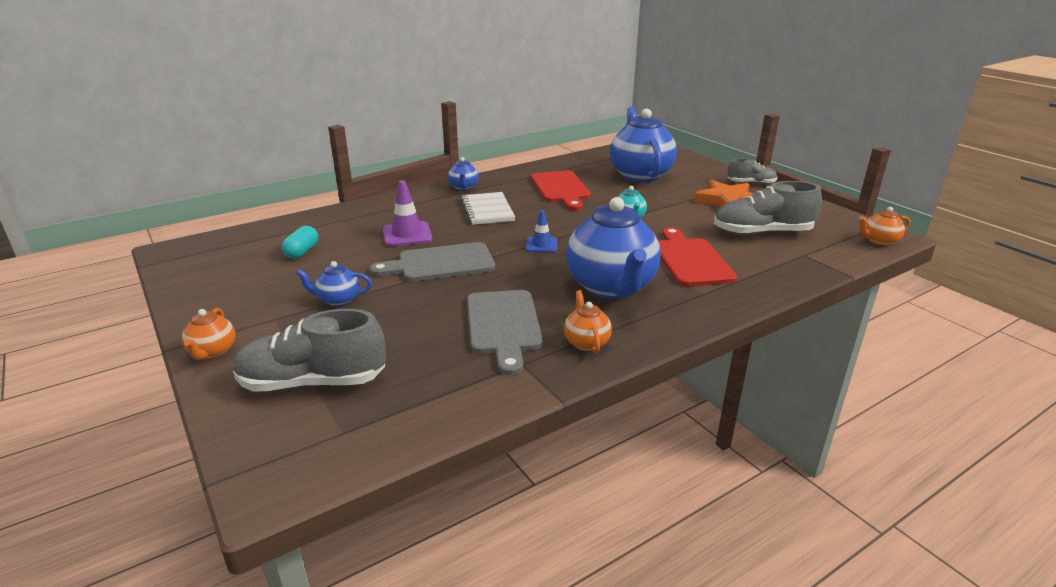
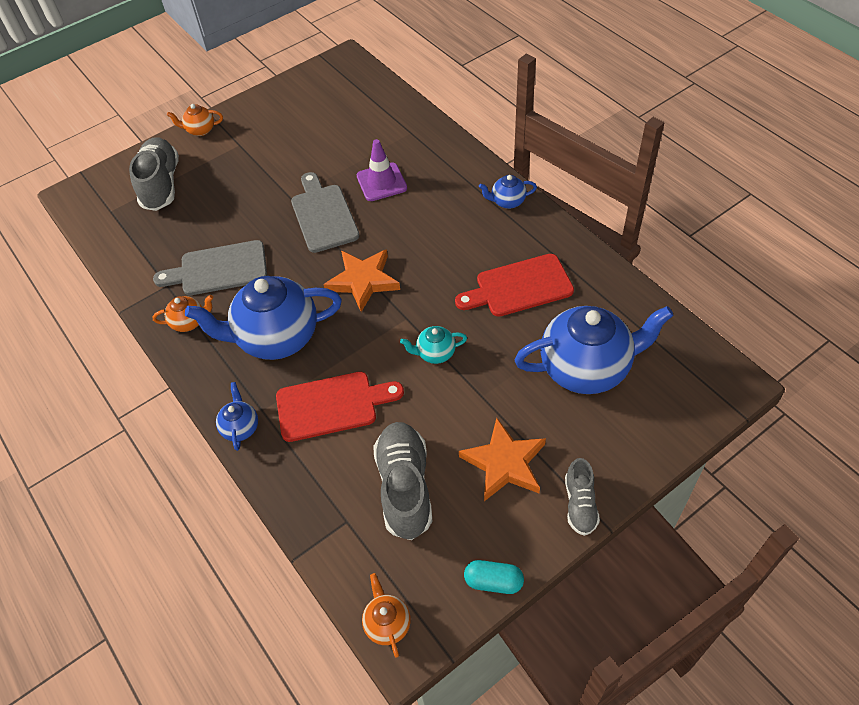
camera: 90 degrees right, 25 degrees up
turquoise capsule [281,226,318,259] -> turquoise capsule moved to [464,560,524,594]
blue teapot [296,261,372,306] -> blue teapot moved to [216,382,258,451]
white notebook [461,192,515,225] -> none
blue traffic cone [526,210,557,252] -> orange star [323,249,400,312]

